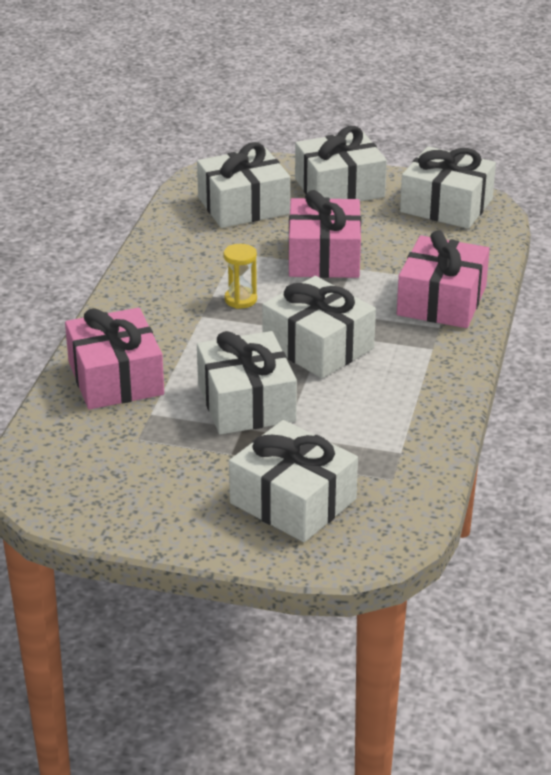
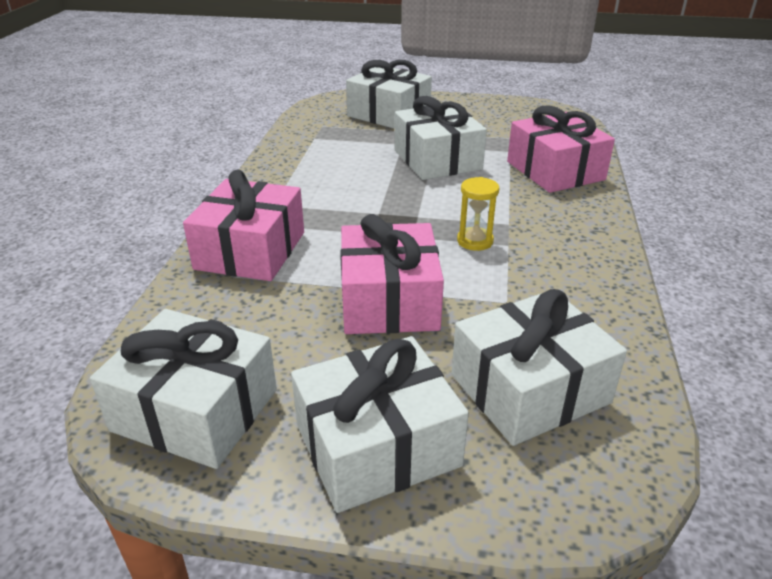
camera: 175 degrees right, 0 degrees up
white gift [262,276,376,378] -> none

